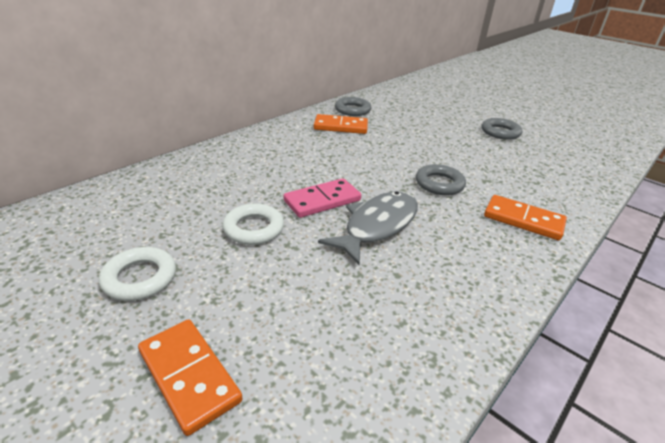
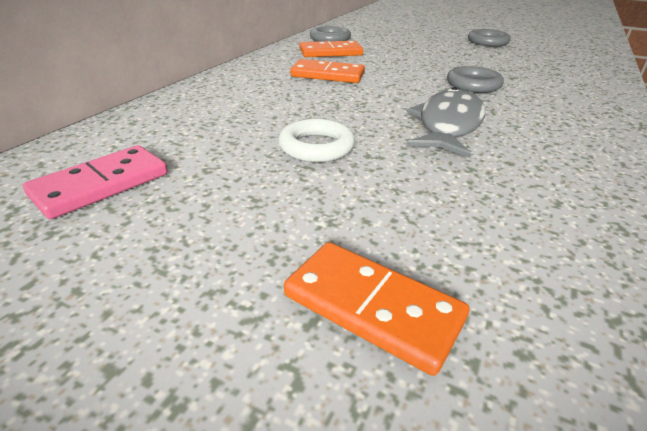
camera: 15 degrees left, 0 degrees up
white ring [99,247,176,301] -> none
pink domino [284,178,361,218] -> pink domino moved to [23,145,168,219]
orange domino [484,195,567,240] -> orange domino moved to [290,59,365,83]

